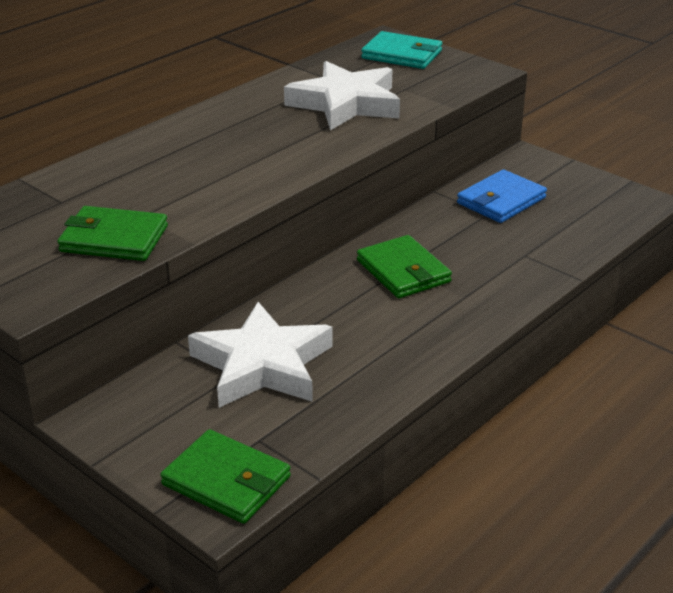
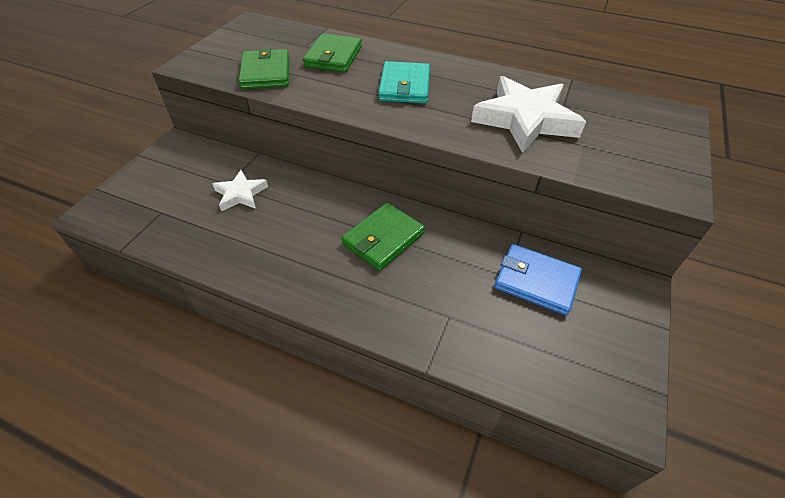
camera: 70 degrees right, 15 degrees up
green wallet [160,429,291,524] -> green wallet moved to [303,33,362,73]
white star [188,302,333,408] -> white star [213,170,268,211], size x0.53
turquoise wallet [361,31,442,69] -> turquoise wallet moved to [378,61,430,104]

